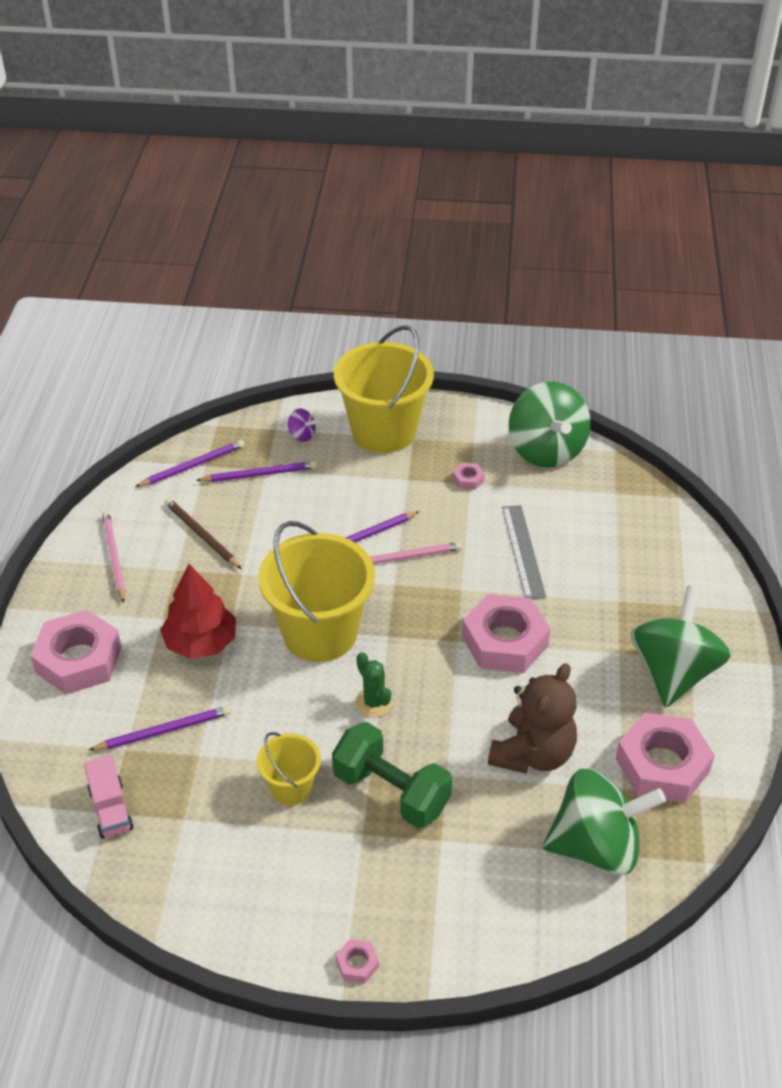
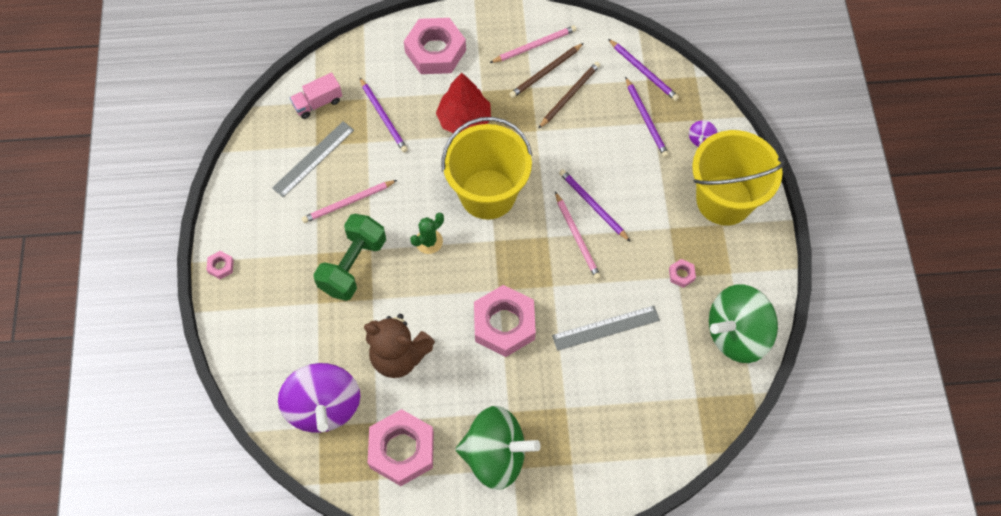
camera: 80 degrees right, 20 degrees up
yellow bucket [257,732,321,805] -> pink pencil [302,180,397,223]
green spinning top [543,769,666,875] -> purple spinning top [278,363,360,433]
none -> grey ruler [272,121,354,197]
none -> brown pencil [509,43,584,98]

